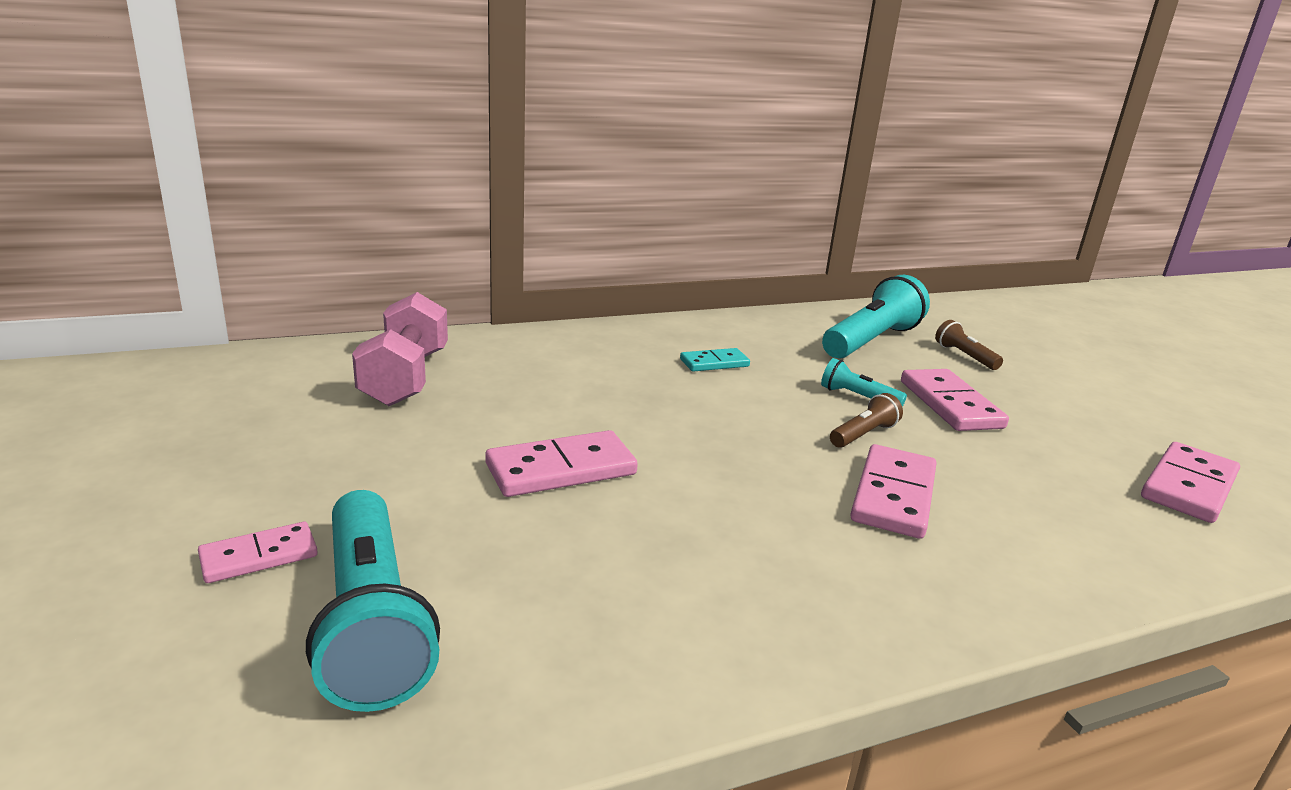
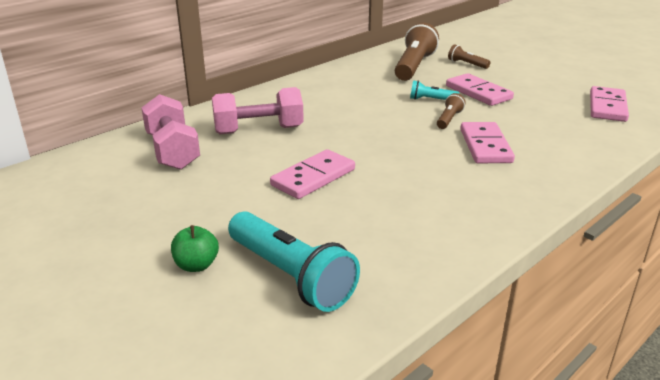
camera: 20 degrees left, 5 degrees up
pink domino [198,522,318,583] -> green apple [171,225,219,272]
turquoise domino [680,348,750,372] -> none
turquoise flashlight [822,275,930,358] -> brown flashlight [395,23,439,81]
none -> pink dumbbell [212,87,304,134]

